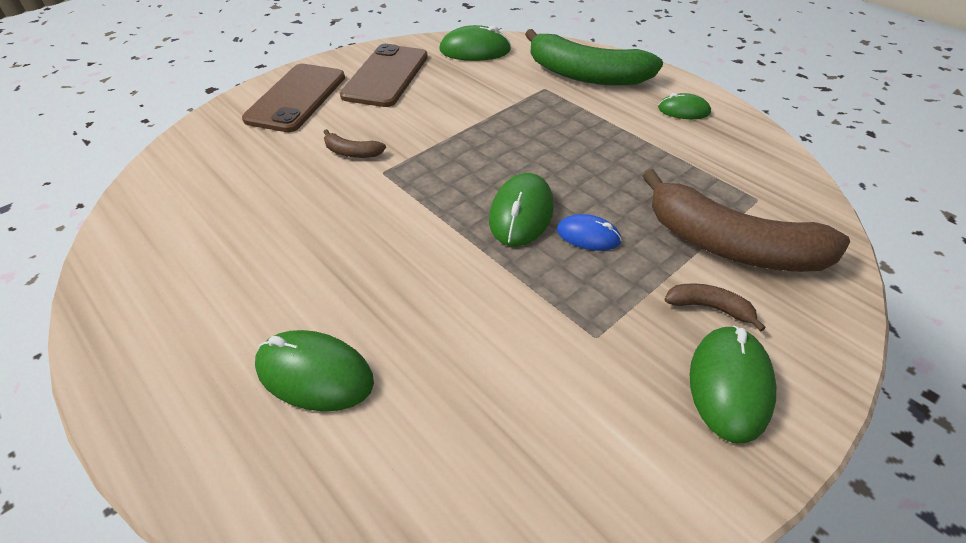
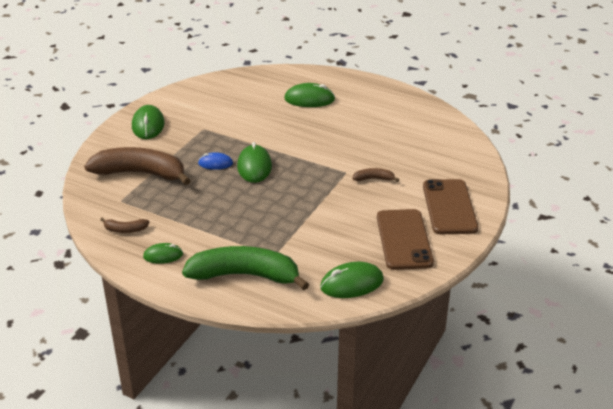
camera: 160 degrees right, 10 degrees down
brown banana [664,283,766,332] -> brown banana moved to [100,218,149,233]

